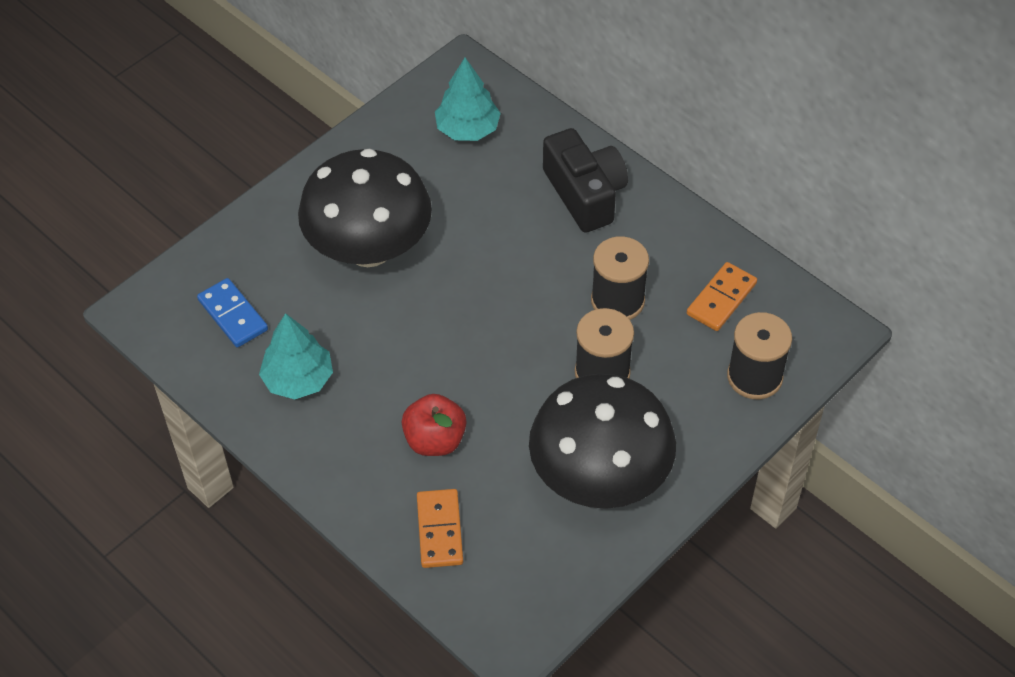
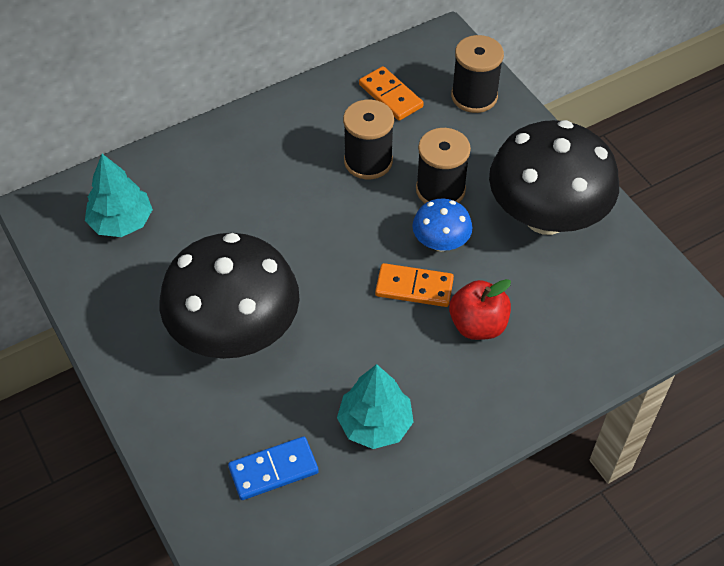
camera: 75 degrees left, 0 degrees up
orange domino [417,489,463,568] -> orange domino moved to [375,263,454,307]
black camera [543,128,628,233] -> none
none -> blue mushroom [412,199,473,251]

